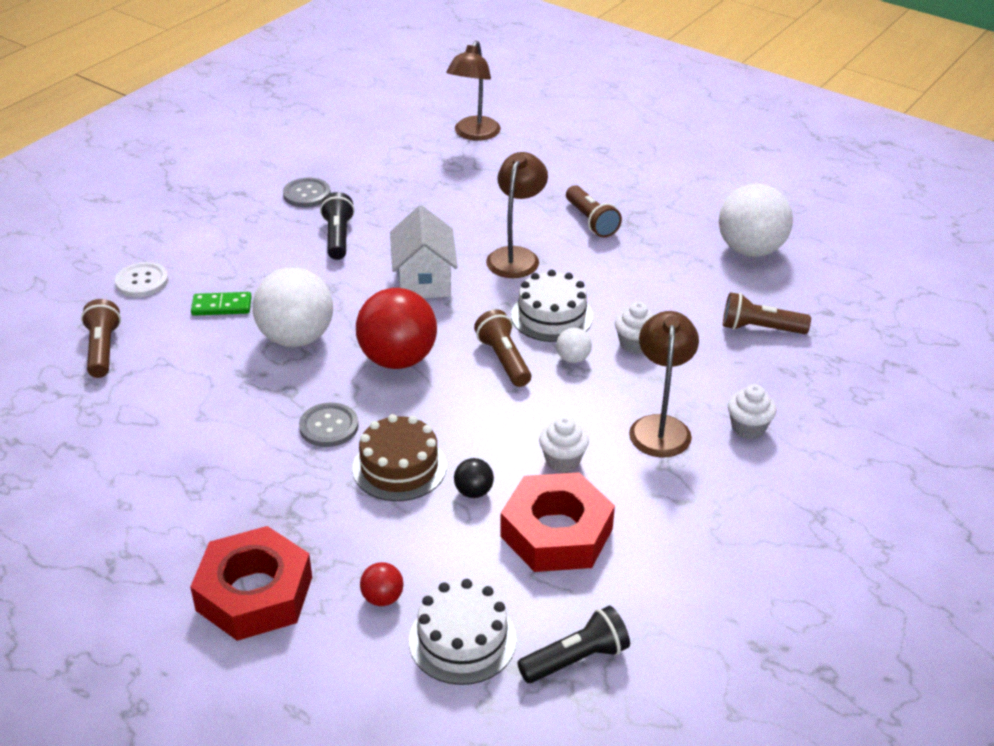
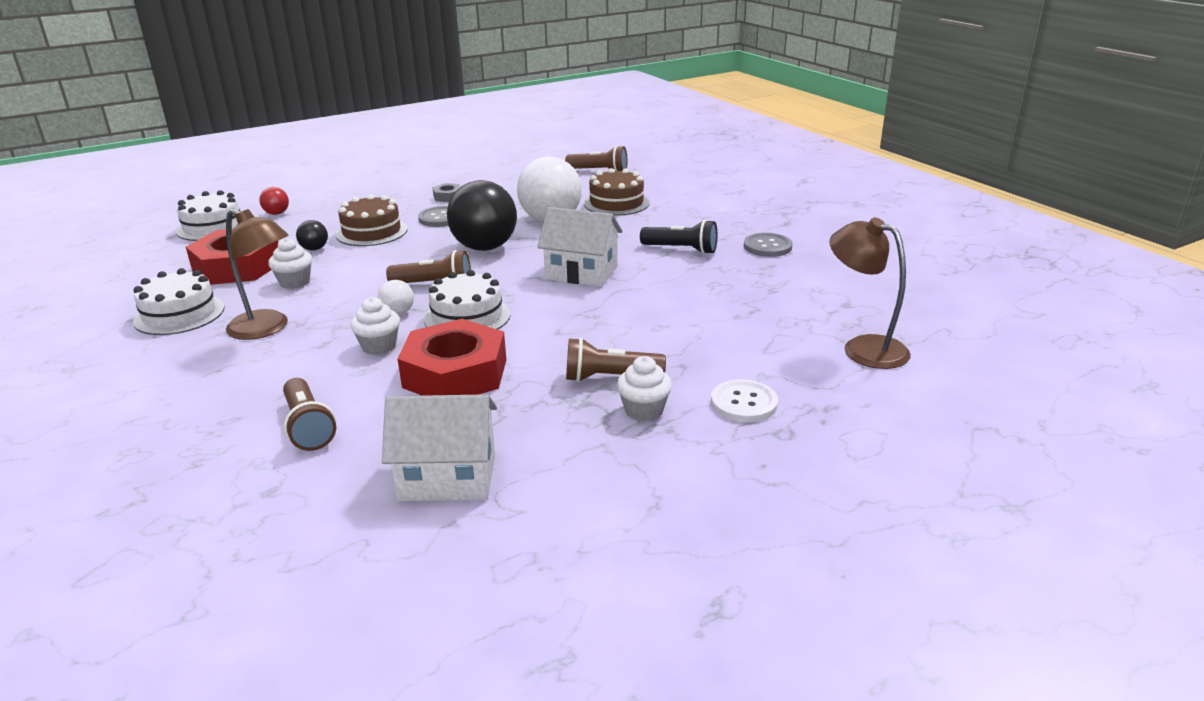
camera: 115 degrees right, 10 degrees down
white button [115,262,168,297] -> white button moved to [711,380,778,422]
red nut [190,526,312,641] -> red nut moved to [398,319,506,396]
green domino [191,292,252,316] -> brown cake [584,168,650,216]
red ball [356,288,437,369] -> black ball [447,180,517,251]
brown lamp [486,152,548,278] -> none
black flashlight [517,606,630,683] -> none
white ball [719,184,793,257] -> white house [382,394,497,501]
brown flashlight [723,292,811,334] -> brown flashlight turned 120 degrees clockwise [283,378,336,451]
white cupcake [728,384,776,439] -> white cupcake moved to [617,356,672,422]
none -> white cake [133,268,225,335]
none -> grey nut [432,183,461,202]

